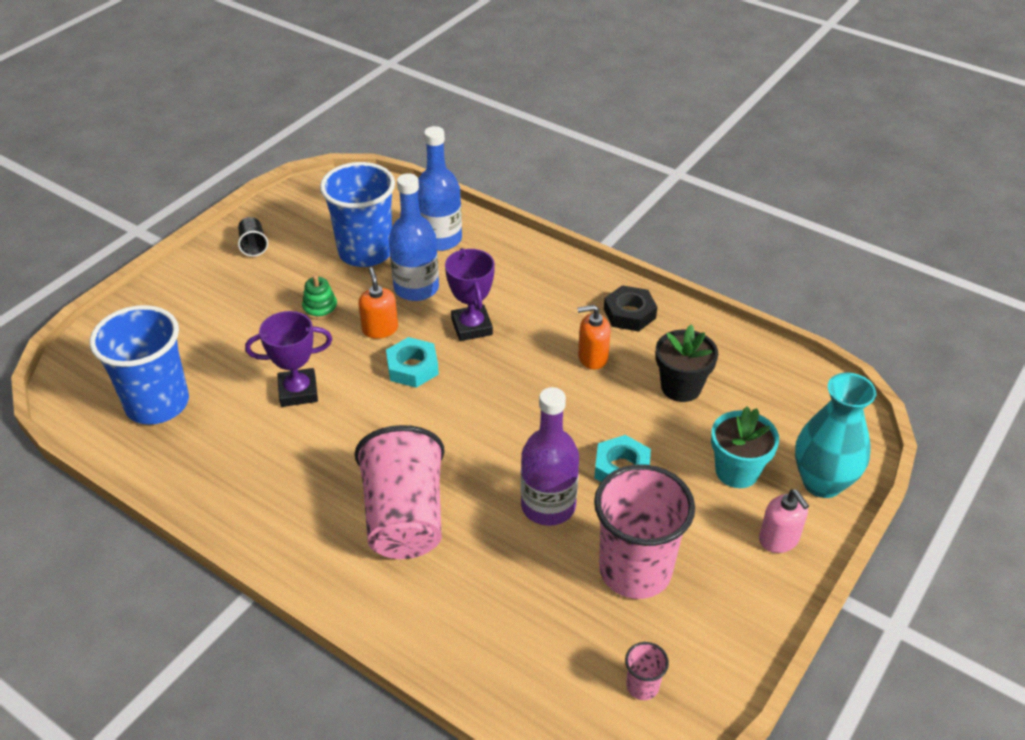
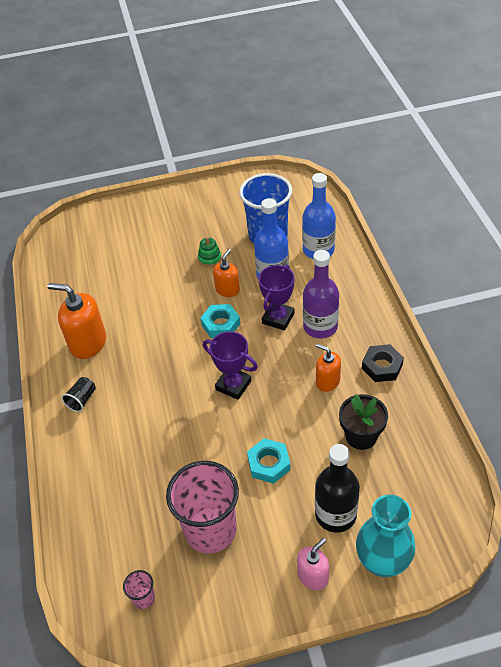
camera: 45 degrees right, 5 degrees up
blue cup [89,305,189,425] -> none
black cup [238,217,268,257] -> black cup moved to [62,377,96,412]
purple trophy [245,311,332,407] -> purple trophy moved to [203,331,258,400]
pink cup [354,425,445,559] -> none
purple bottle [521,387,579,526] -> purple bottle moved to [303,250,339,338]
turquoise flower pot [711,407,779,488] -> black bottle [315,444,360,533]
pink soap dispenser [759,489,809,553] -> pink soap dispenser turned 150 degrees counterclockwise [297,538,329,590]
none -> orange soap dispenser [47,283,106,359]

